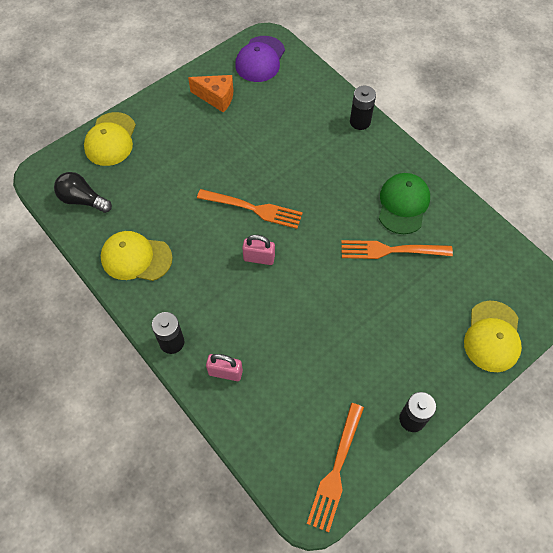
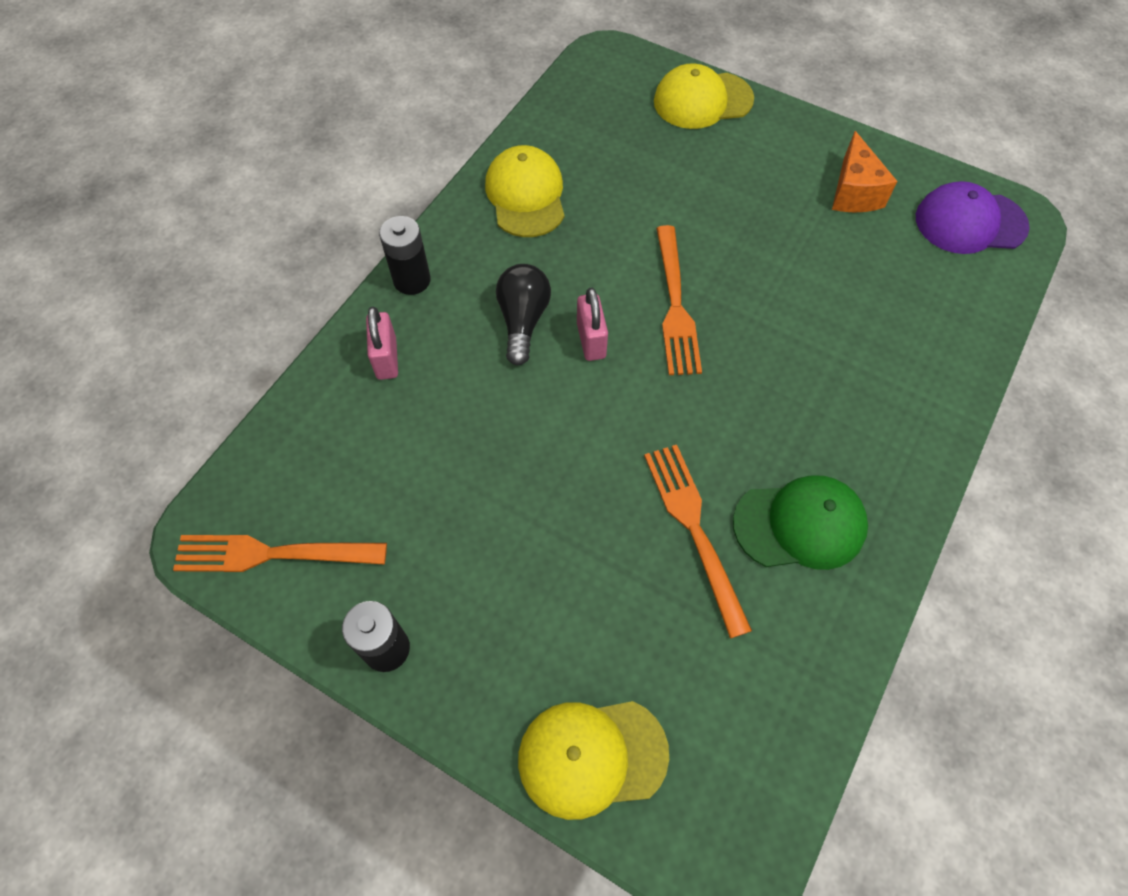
camera: 70 degrees right, 0 degrees up
black light bulb [54,172,112,213] -> black light bulb moved to [496,264,551,365]
black battery [350,85,376,130] -> none

